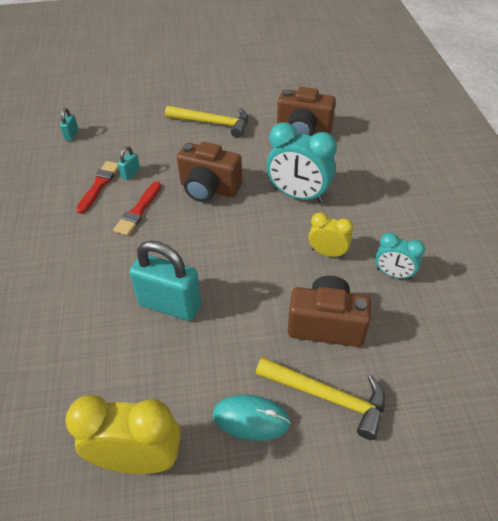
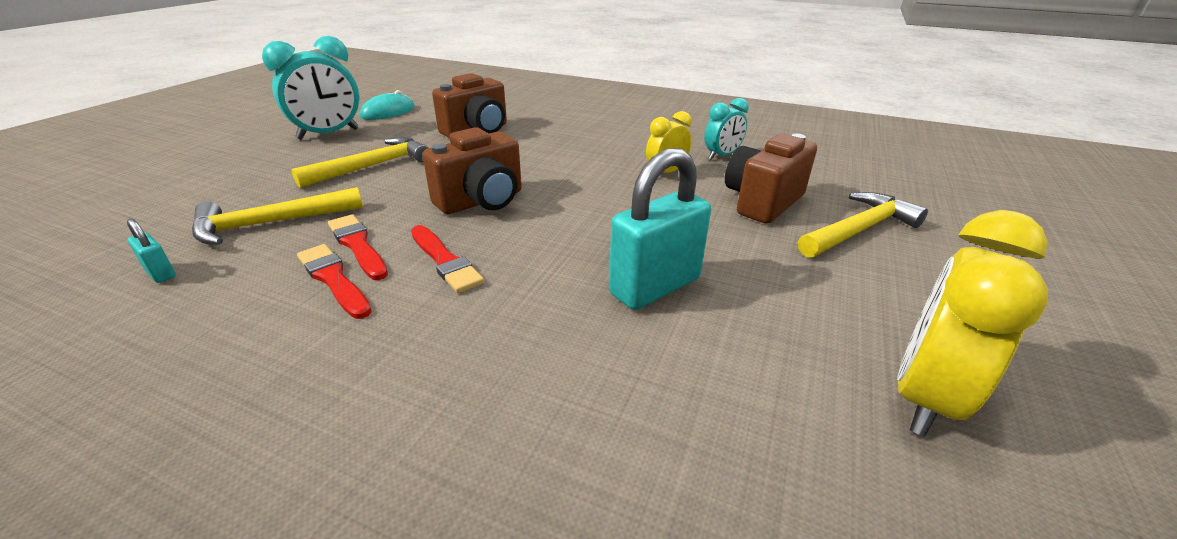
camera: 60 degrees left, 15 degrees down
turquoise padlock [118,146,140,180] -> red brush [328,214,388,280]
turquoise mouse [213,395,291,441] -> turquoise mouse moved to [360,90,414,120]
turquoise clock [267,122,337,203] -> turquoise clock moved to [262,36,360,140]
none -> yellow hammer [192,187,363,245]

